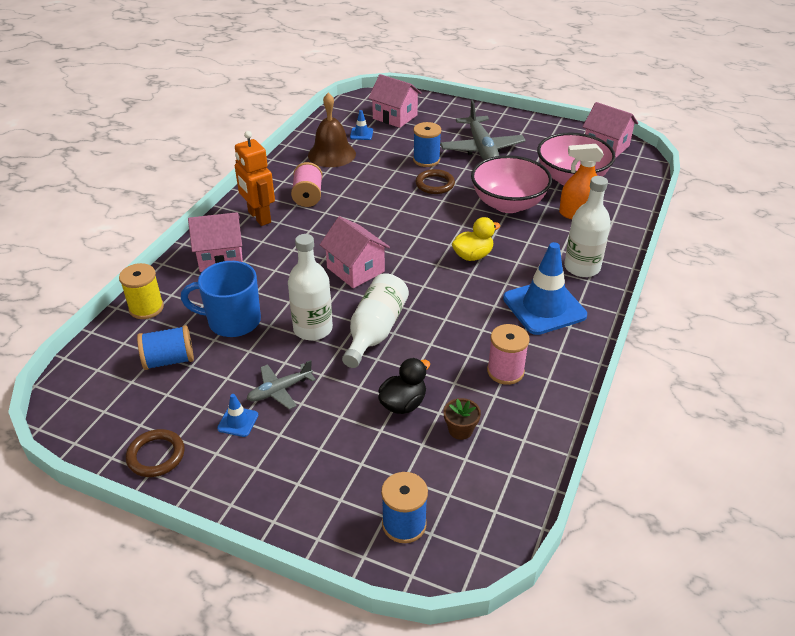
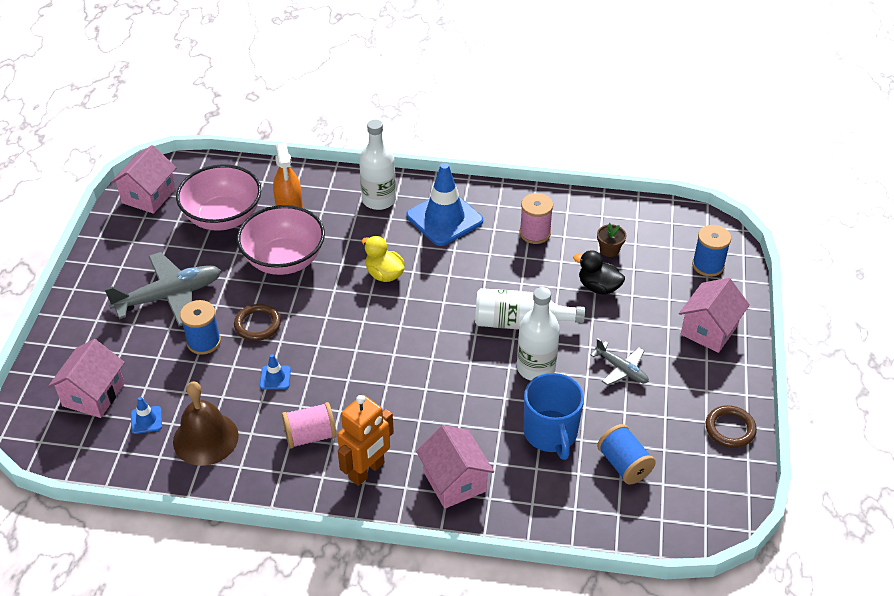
camera: 105 degrees left, 5 degrees up
yellow spool [119,263,164,319] -> none
blue traffic cone [217,394,258,437] -> blue traffic cone moved to [260,354,291,390]
pink house [320,216,390,288] -> pink house moved to [679,278,750,353]

